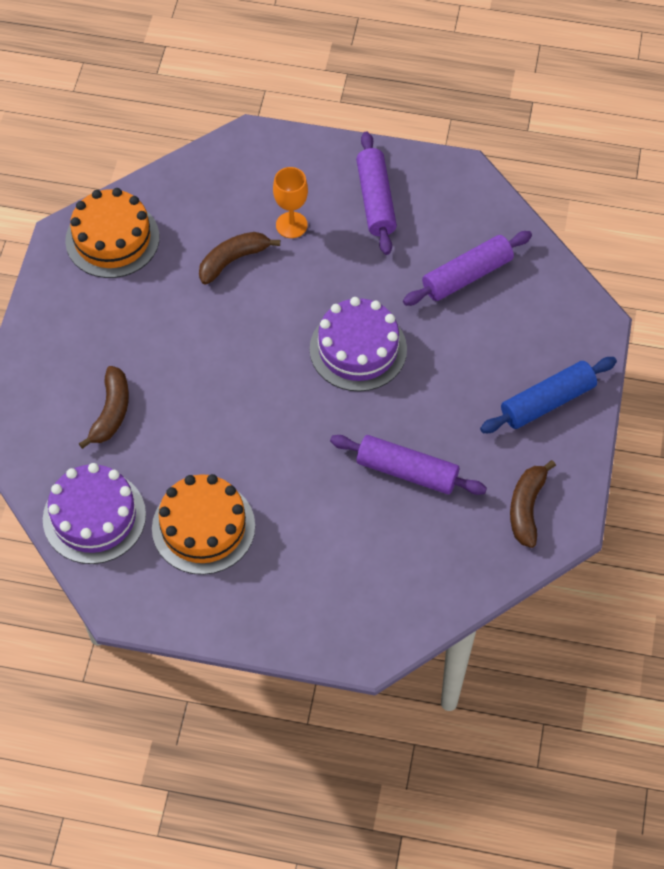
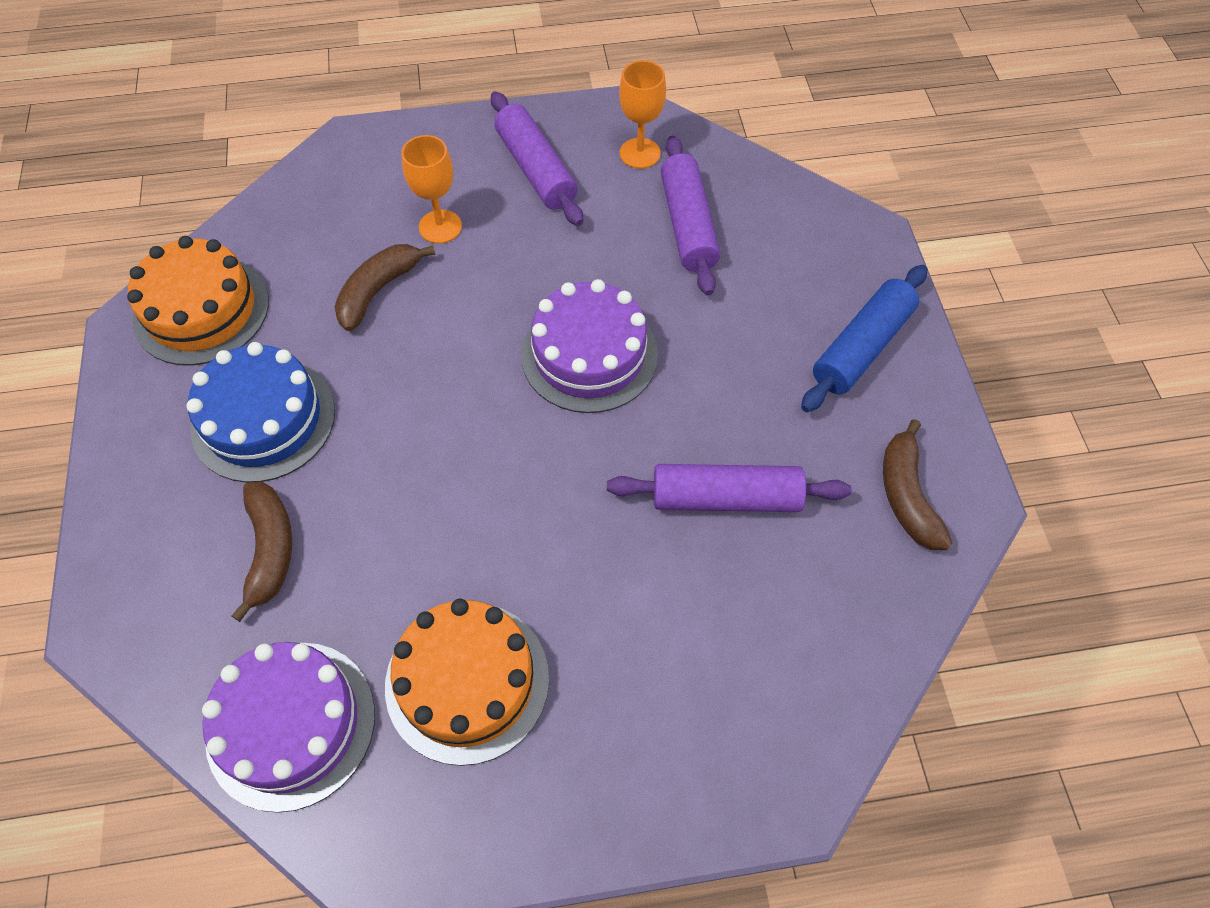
camera: 20 degrees left, 0 degrees up
purple rolling pin [403,231,532,306] -> purple rolling pin turned 45 degrees counterclockwise [661,136,720,296]
none -> blue cake [186,342,335,483]
none -> orange goblet [619,60,666,169]

